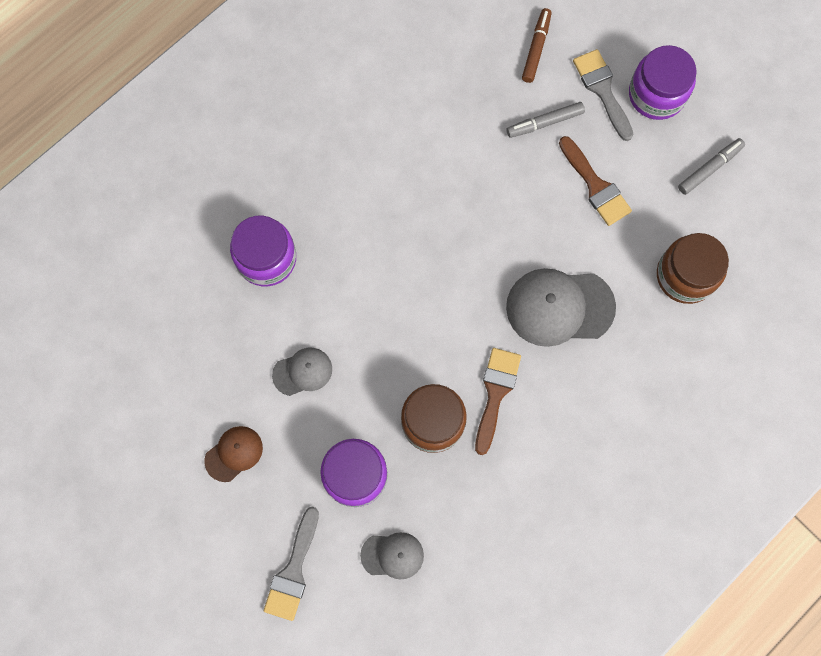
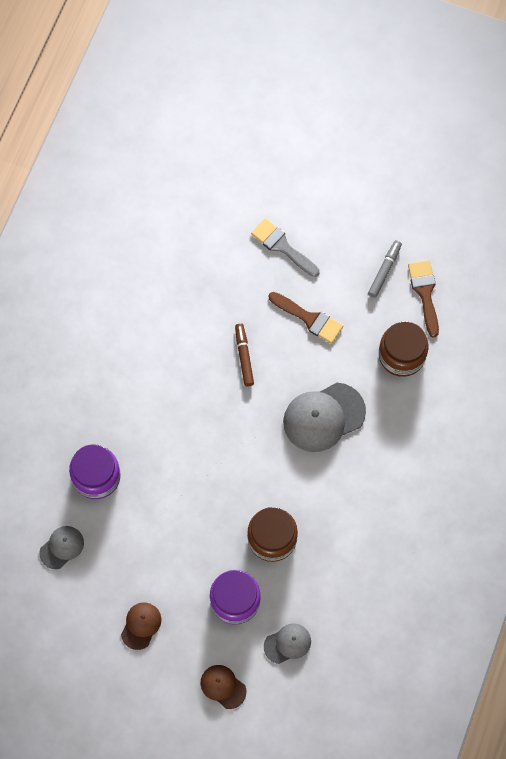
camera: 25 degrees left, 5 degrees down
grey brush [264,507,319,621] -> brown cap [201,665,246,709]
grey cap [272,347,332,396] -> grey cap moved to [39,526,84,569]
brown brush [475,348,521,455] -> brown brush moved to [408,260,439,338]
grey marker [507,102,585,138] -> none
brown marker [522,8,552,83] -> brown marker moved to [235,323,254,387]
purple jar [629,45,697,120] -> none

